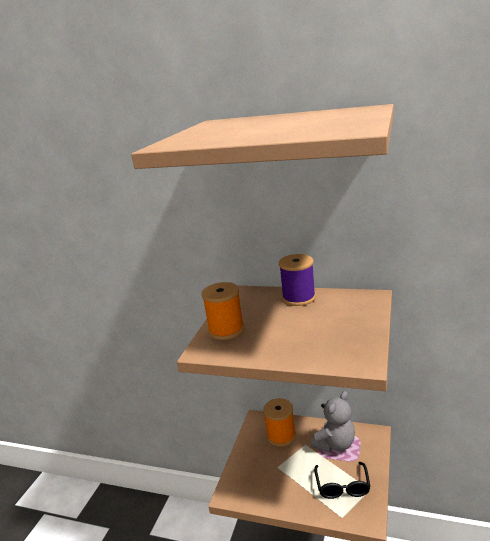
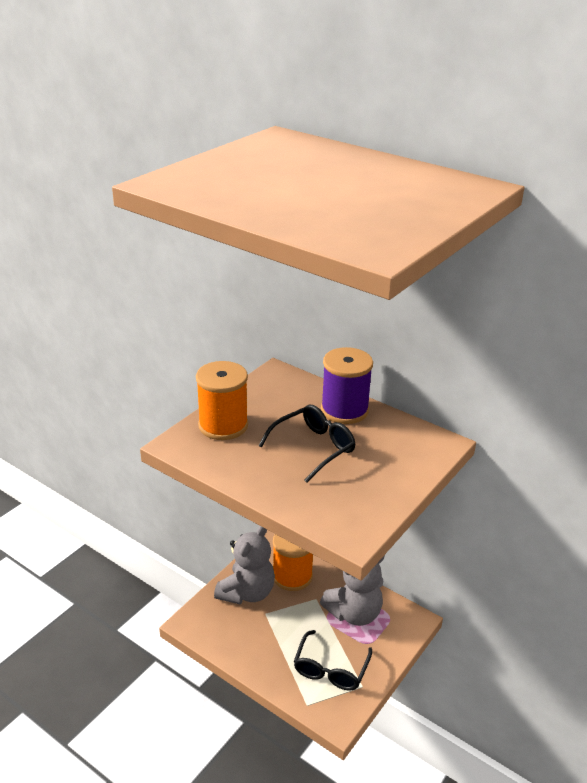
camera: 15 degrees right, 10 degrees up
none -> grey teddy bear [214,526,275,604]
none -> black glasses [258,405,355,482]

